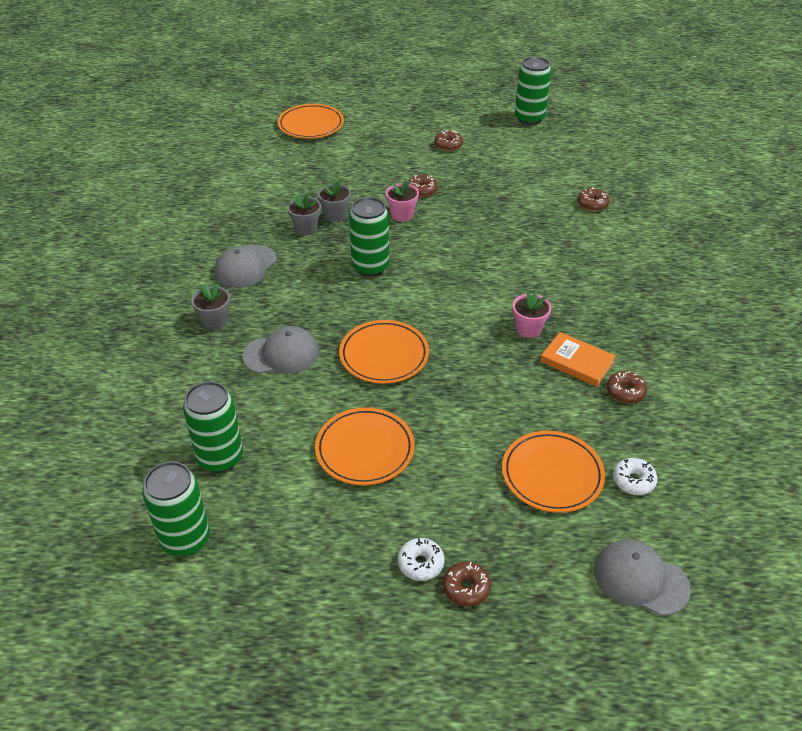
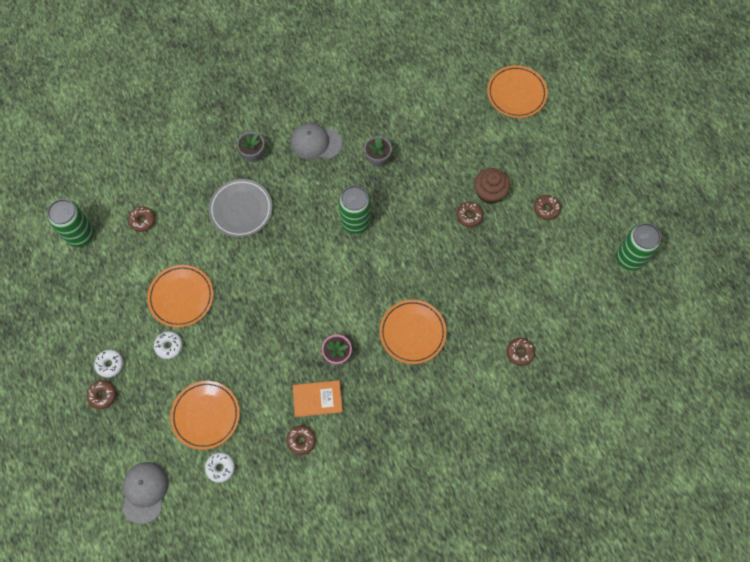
camera: 65 degrees right, 25 degrees up
green can [183,381,243,472] -> brown donut [128,206,155,232]
grey cap [243,326,319,374] -> grey plate [209,179,272,237]
grey flower pot [318,180,351,222] -> none
orange plate [339,320,429,384] -> orange plate moved to [380,300,447,364]
pink flower pot [386,179,419,221] -> none
orange book [540,332,616,387] -> orange book turned 75 degrees clockwise [293,380,343,417]
none -> white donut [154,331,183,359]
none -> brown cupcake [474,168,510,204]

